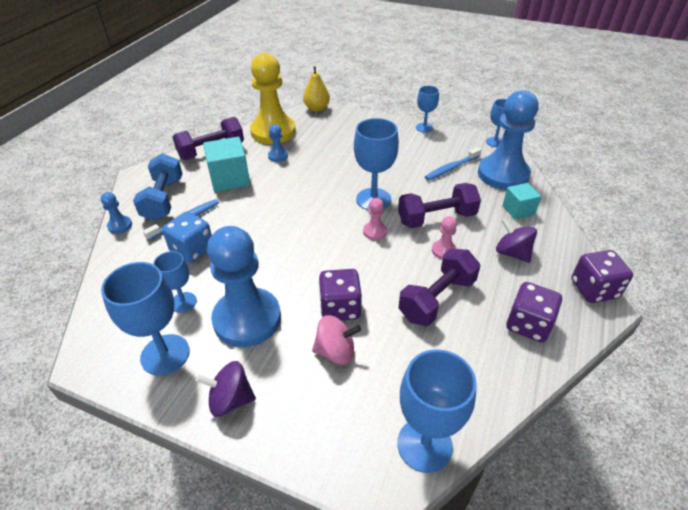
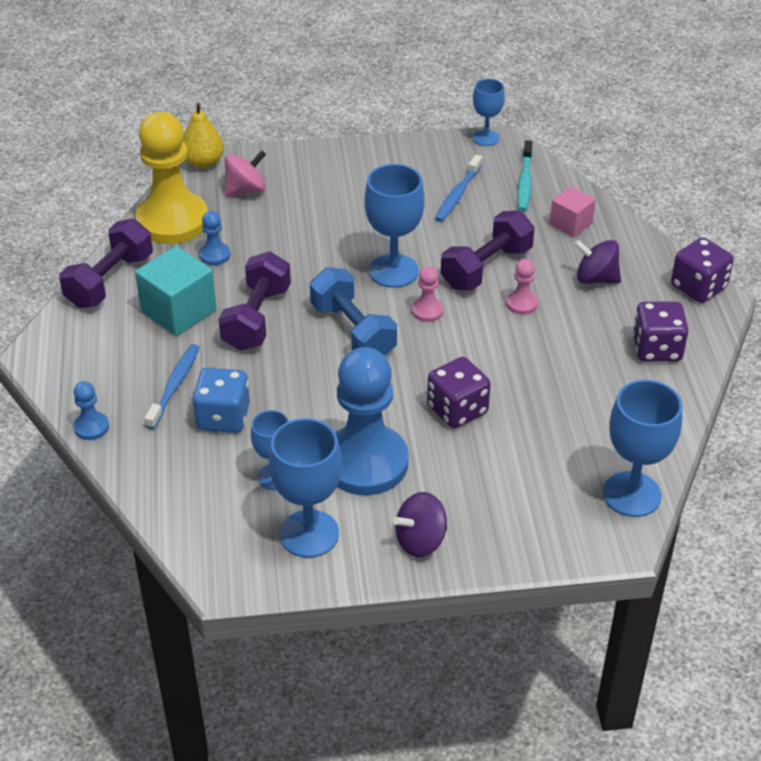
camera: 30 degrees left, 0 degrees up
blue dumbbell [133,153,182,221] -> blue dumbbell moved to [310,267,397,356]
pink spinning top [312,315,361,365] -> pink spinning top moved to [225,150,266,196]
purple dumbbell [399,249,480,326] -> purple dumbbell moved to [218,251,291,351]
blue goblet [416,86,439,133] -> none
blue pawn [478,90,538,190] -> turquoise toothbrush [517,141,533,211]
turquoise cube [503,183,541,219] -> pink cube [550,186,596,237]

